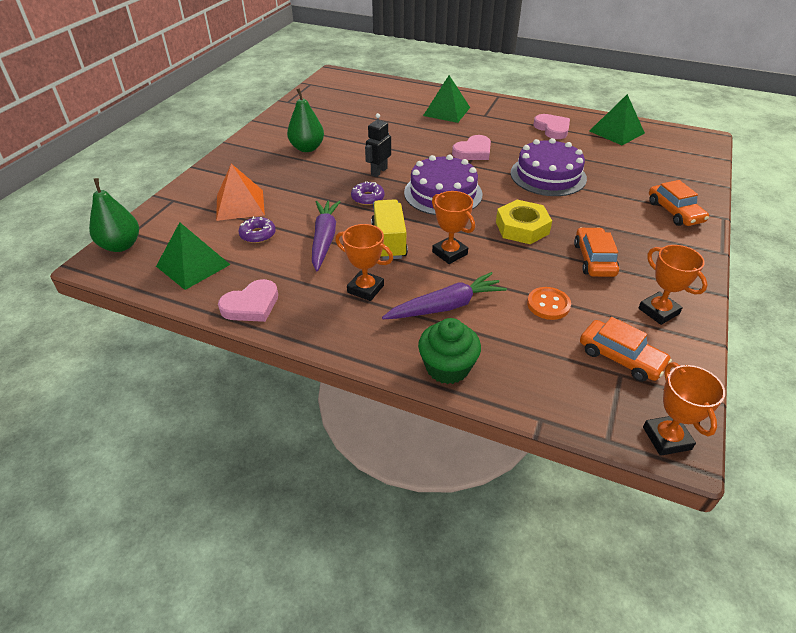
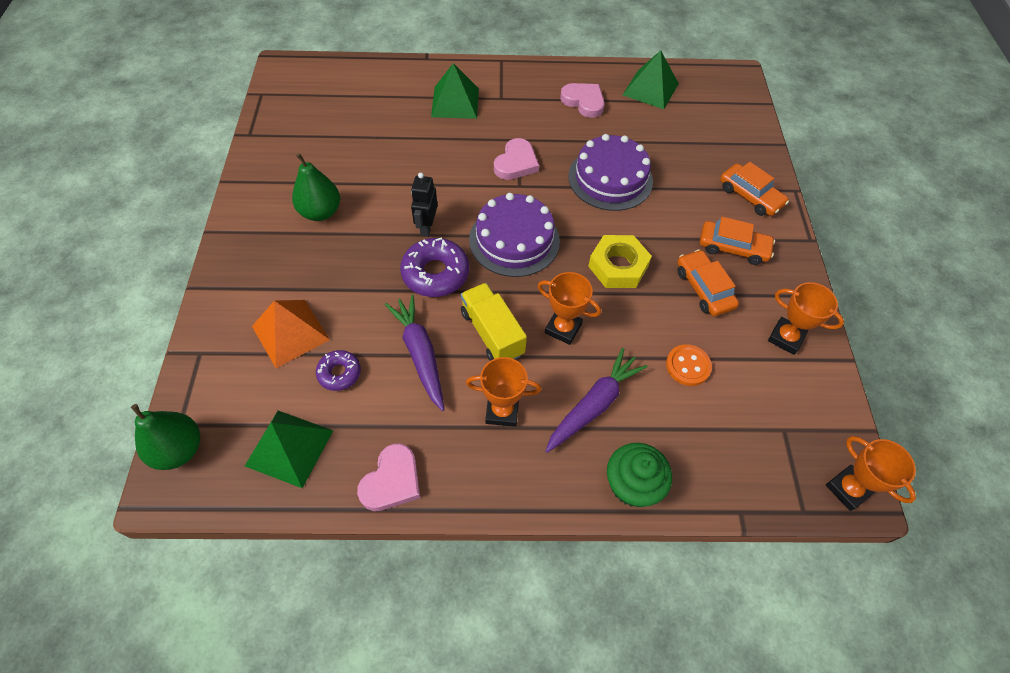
camera: 25 degrees left, 15 degrees up
purple donut [351,181,385,205] -> purple donut [400,238,469,297], size x1.71
orange car [580,317,672,382] -> orange car moved to [700,217,775,265]

